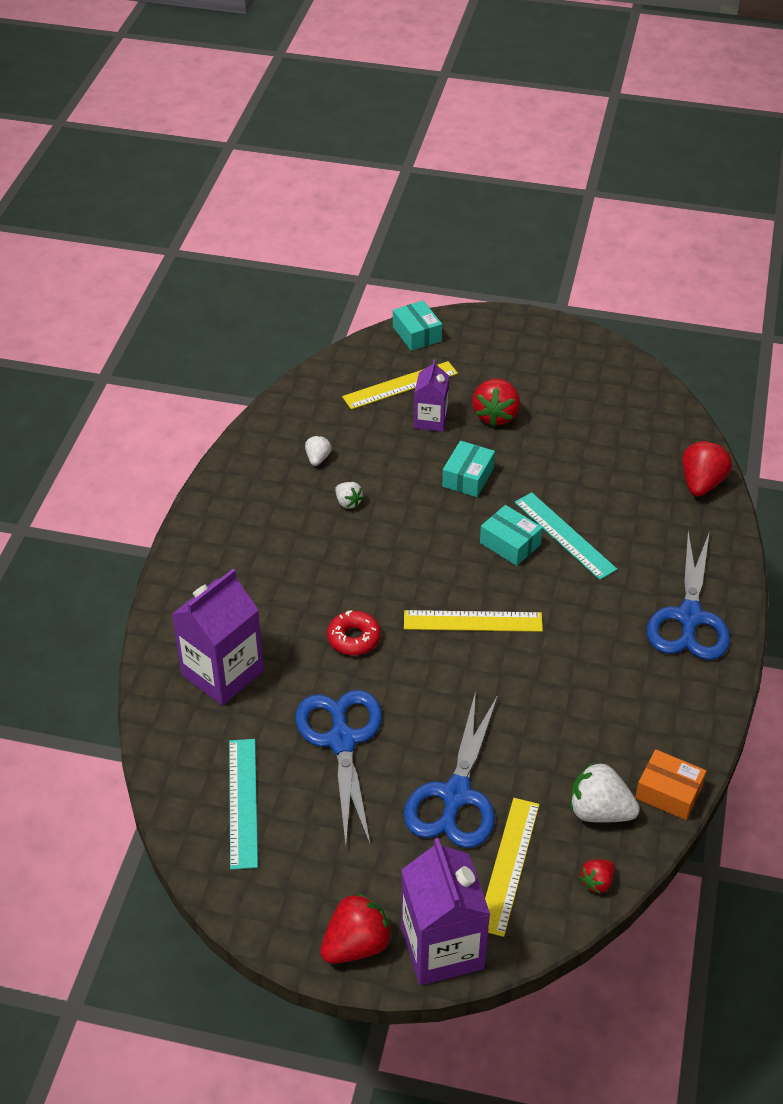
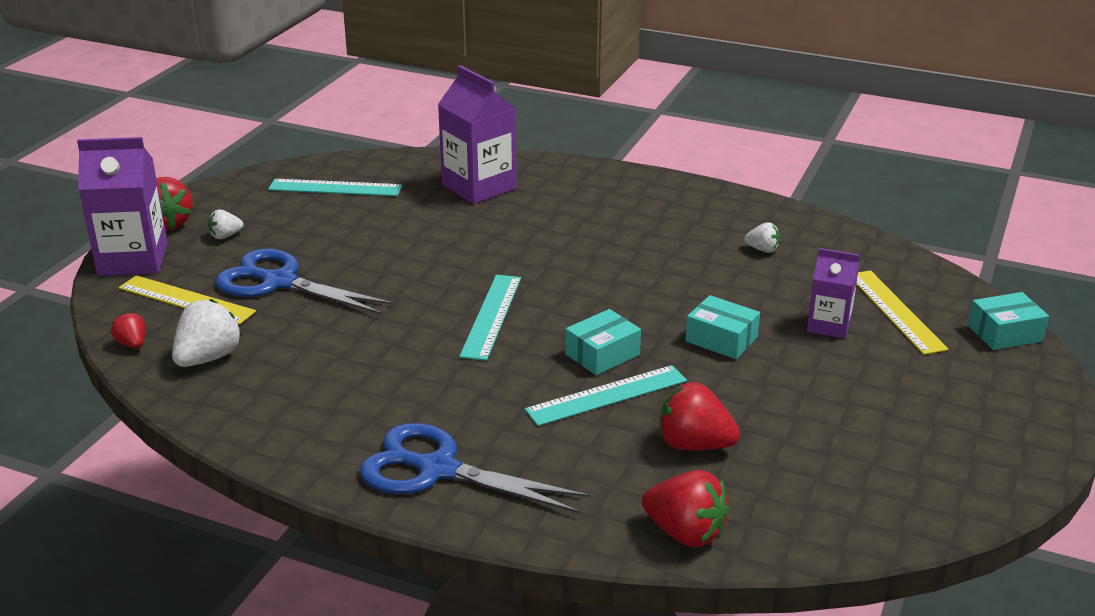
camera: 100 degrees right, 15 degrees down
blue scissors [296,690,382,846] -> none
red donut [327,610,381,655] -> none
white strawberry [335,482,364,509] -> white strawberry moved to [208,210,244,239]
yellow ruler [404,610,543,632] -> turquoise ruler [459,275,521,361]
red strawberry [472,379,520,426] -> red strawberry moved to [659,382,740,450]
orange box [635,749,706,820] -> none

